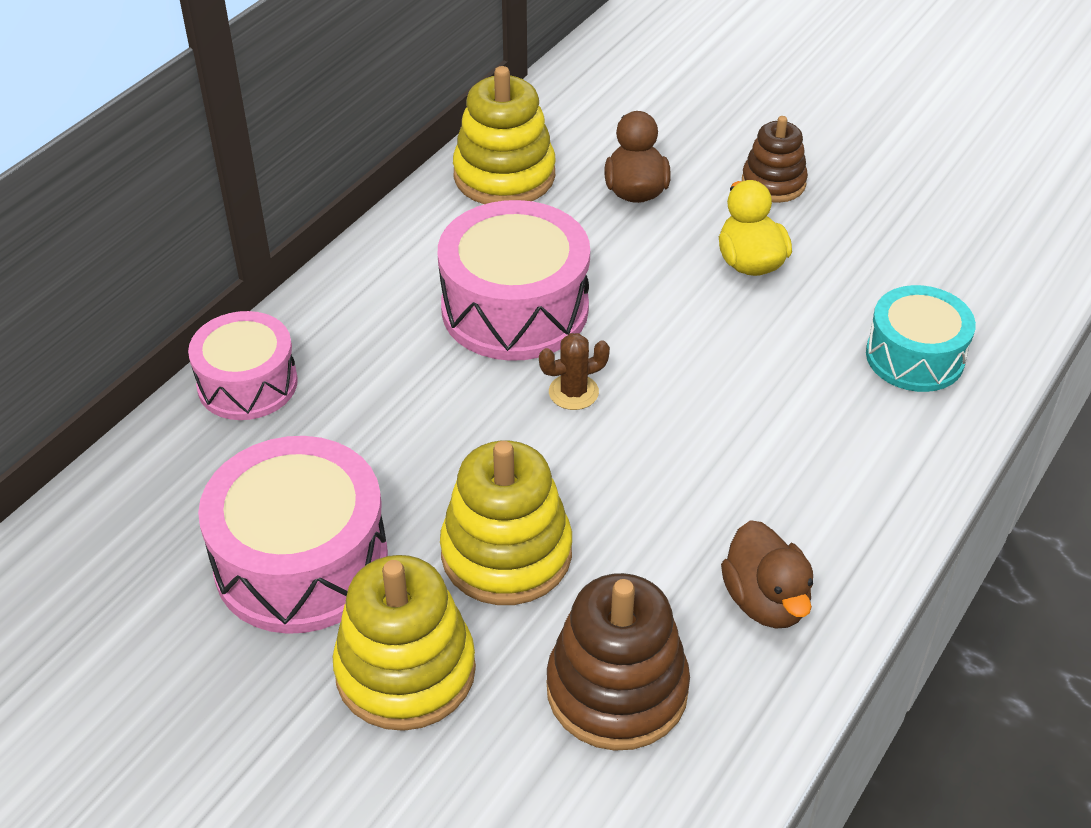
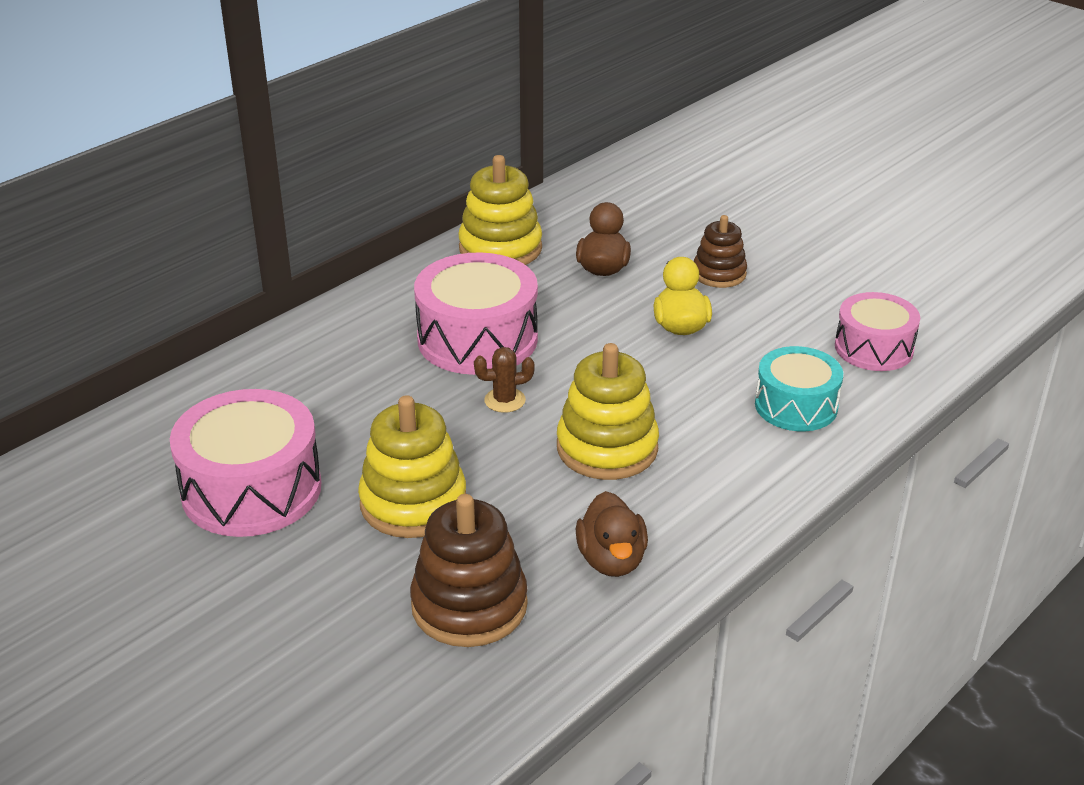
camera: 10 degrees right, 10 degrees down
pink drum [188,311,298,420] -> pink drum moved to [835,292,920,371]
yellow stacking toy [333,555,476,731] -> yellow stacking toy moved to [557,343,659,480]

